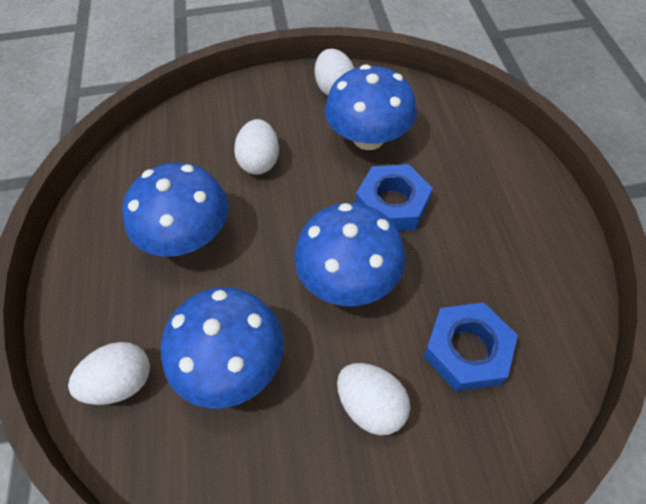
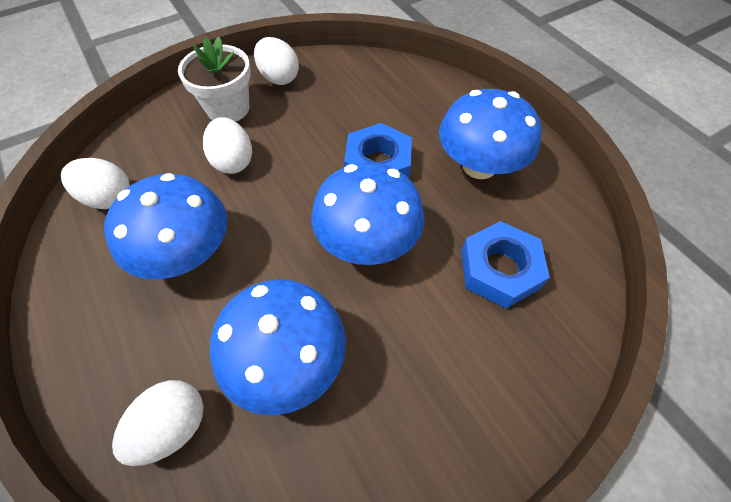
camera: 25 degrees left, 0 degrees up
blue mushroom [325,64,417,150] -> blue mushroom moved to [439,89,542,179]
white egg [337,363,410,435] -> white egg moved to [61,158,130,209]
none -> white flower pot [178,37,251,122]

